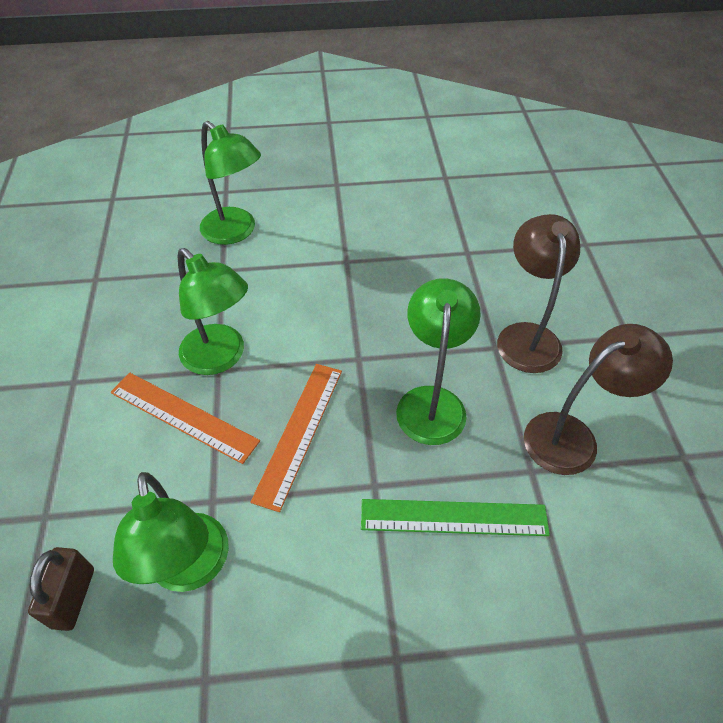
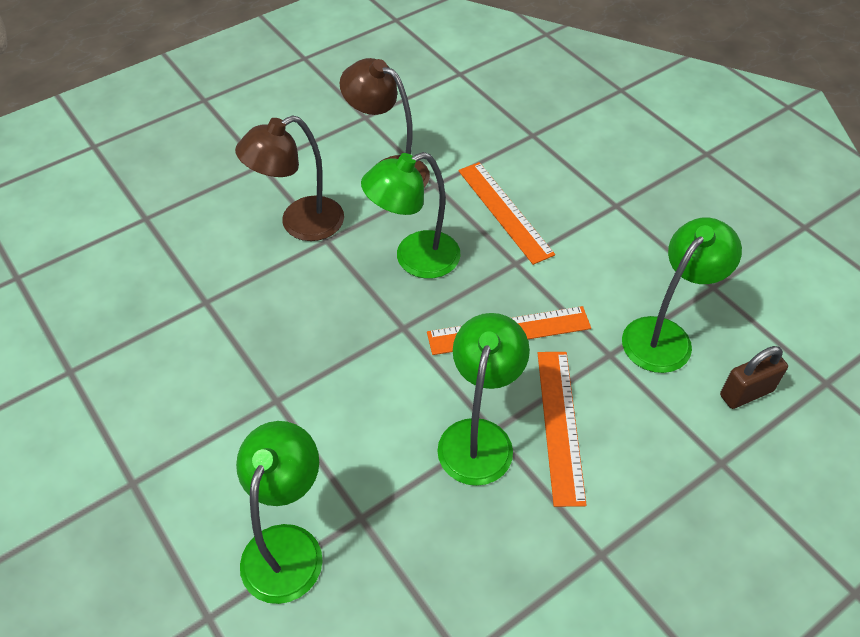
camera: 120 degrees left, 0 degrees up
green ruler [361,499,550,536] -> orange ruler [458,162,555,265]

